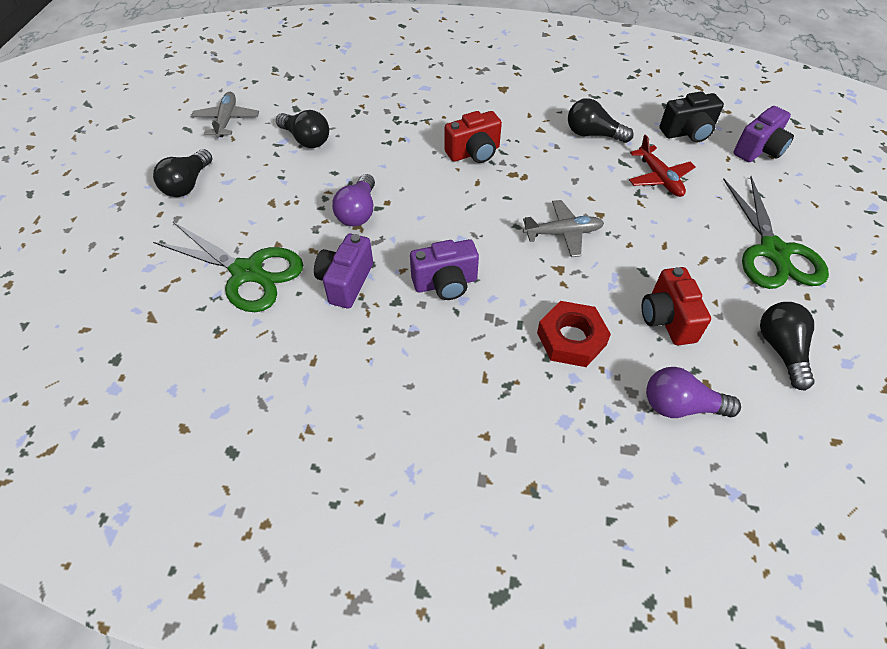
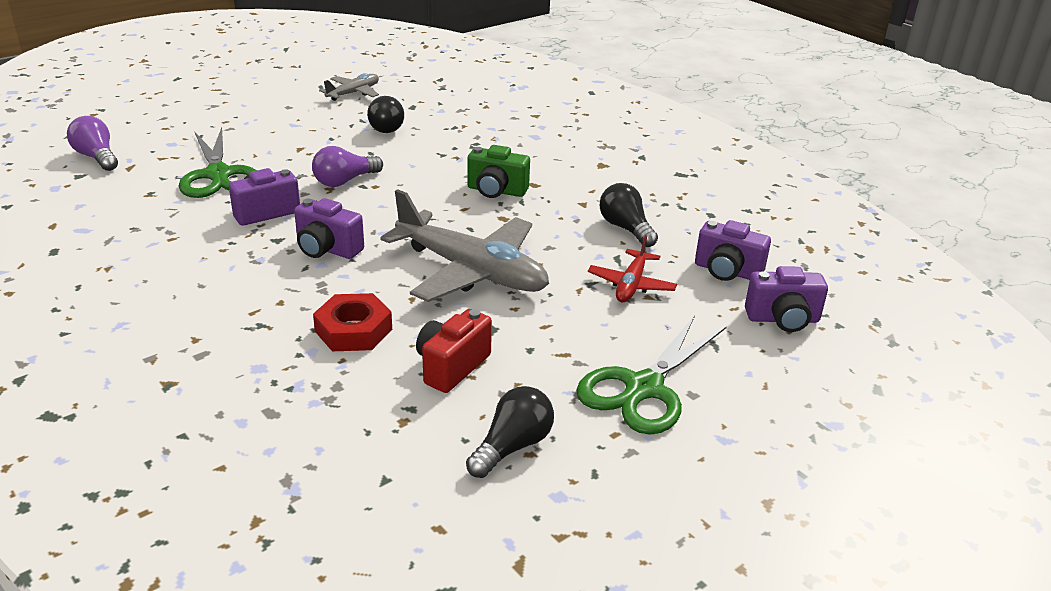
camera: 40 degrees right, 20 degrees down
black light bulb [153,149,212,197] -> none
red camera [445,111,502,163] -> green camera [467,145,530,198]
grey plane [523,200,604,257] -> grey plane [380,189,549,302], size x1.98
purple light bulb [646,367,741,418] -> purple light bulb moved to [67,116,118,171]
black camera [659,91,724,142] -> purple camera [695,220,771,281]

